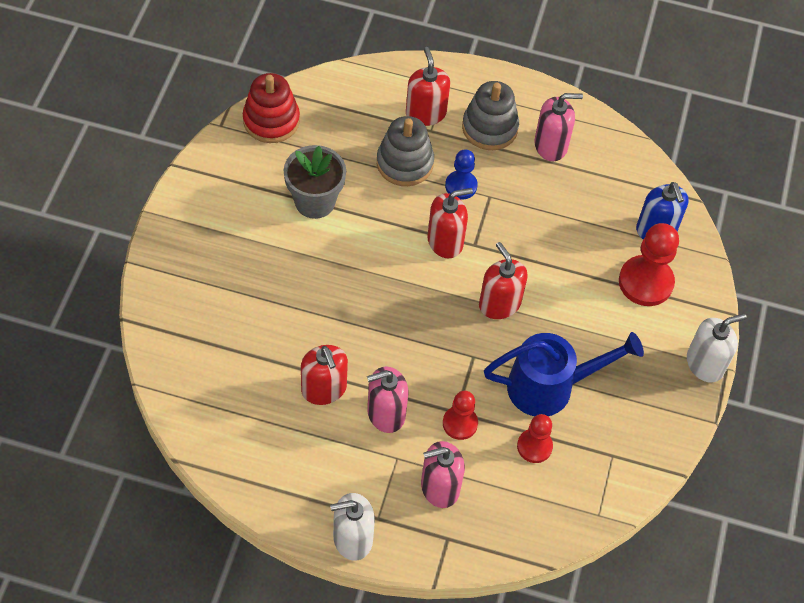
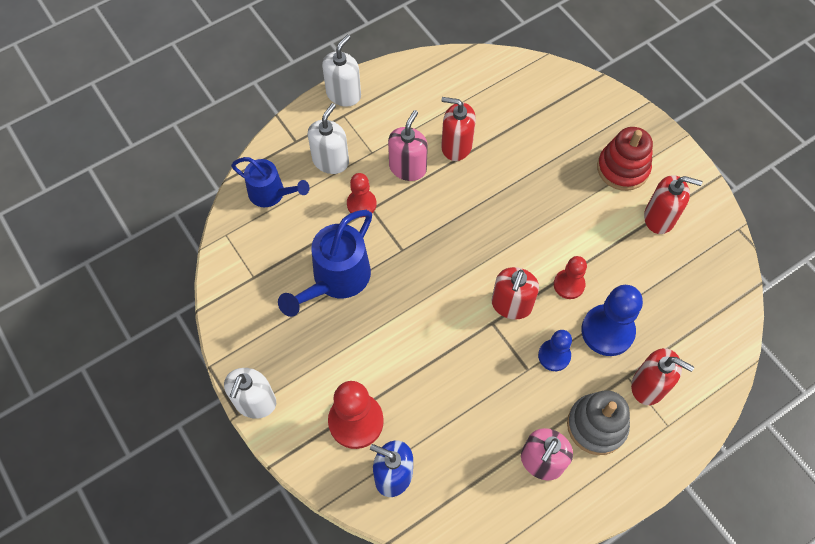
camera: 135 degrees right, 5 degrees up
red stacking toy [243,73,300,143] -> red stacking toy moved to [597,127,653,191]
grey flower pot [283,145,346,219] -> none
grey stacking toy [377,116,434,186] -> blue pawn [582,285,643,356]
pink soap dispenser [421,441,465,508] -> white soap dispenser [307,103,349,174]
red soap dispenser [479,242,528,319] -> red soap dispenser moved to [644,175,702,234]
red pawn [517,414,553,463] -> red pawn moved to [554,256,587,299]
none -> blue watering can [231,157,309,207]

